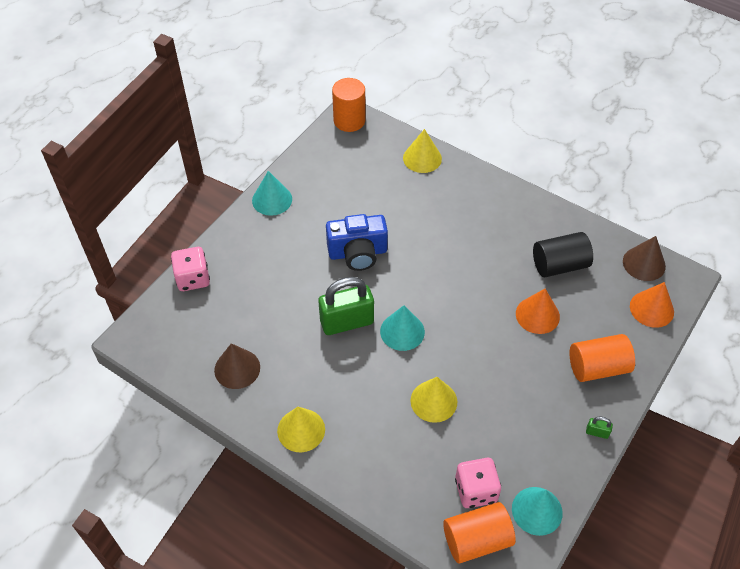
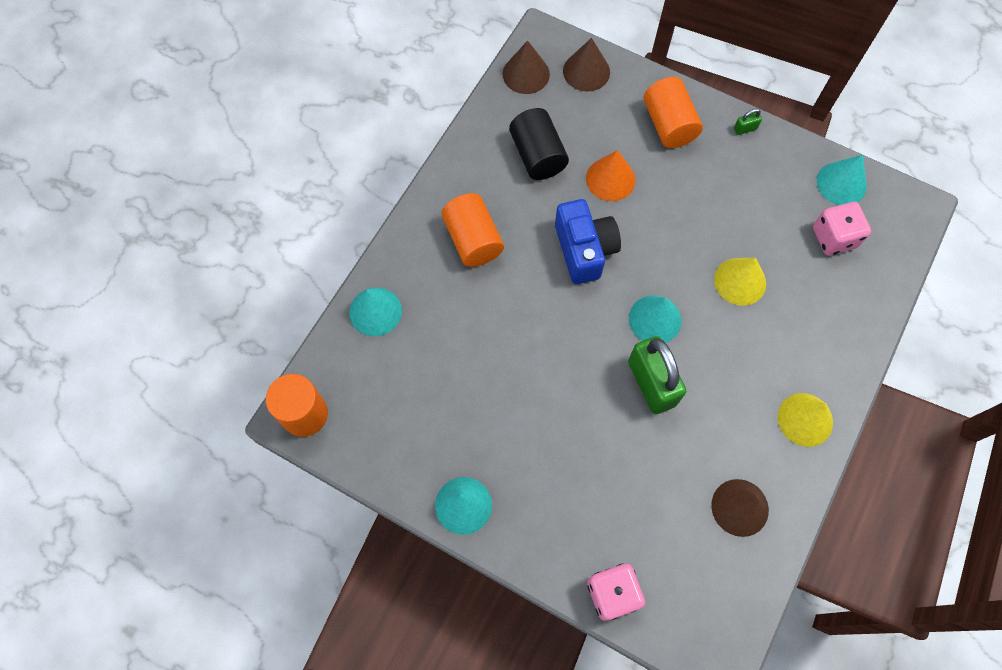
camera: 95 degrees left, 15 degrees up
blue camera [326,214,388,271] -> blue camera moved to [555,199,621,284]
yellow cone [403,129,442,173] -> turquoise cone [349,287,402,336]
orange cylinder [443,502,516,564] -> orange cylinder moved to [441,193,504,267]
green padlock [586,417,613,439] -> green padlock turned 60 degrees clockwise [734,108,762,135]
orange cone [630,282,674,328] -> brown cone [563,38,610,92]

